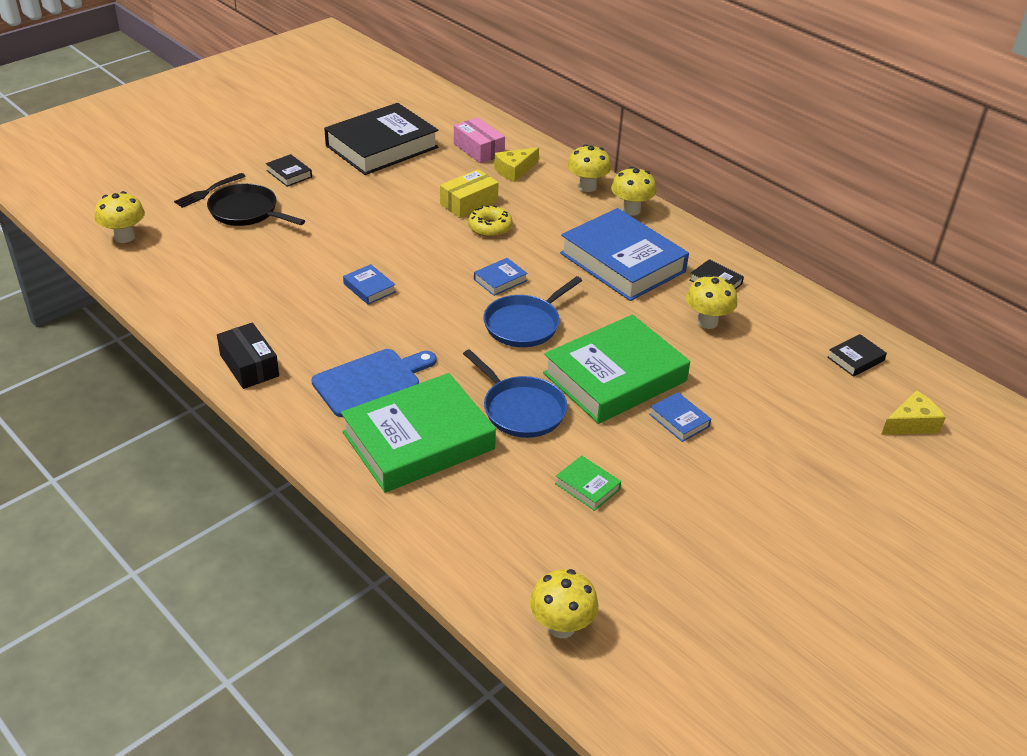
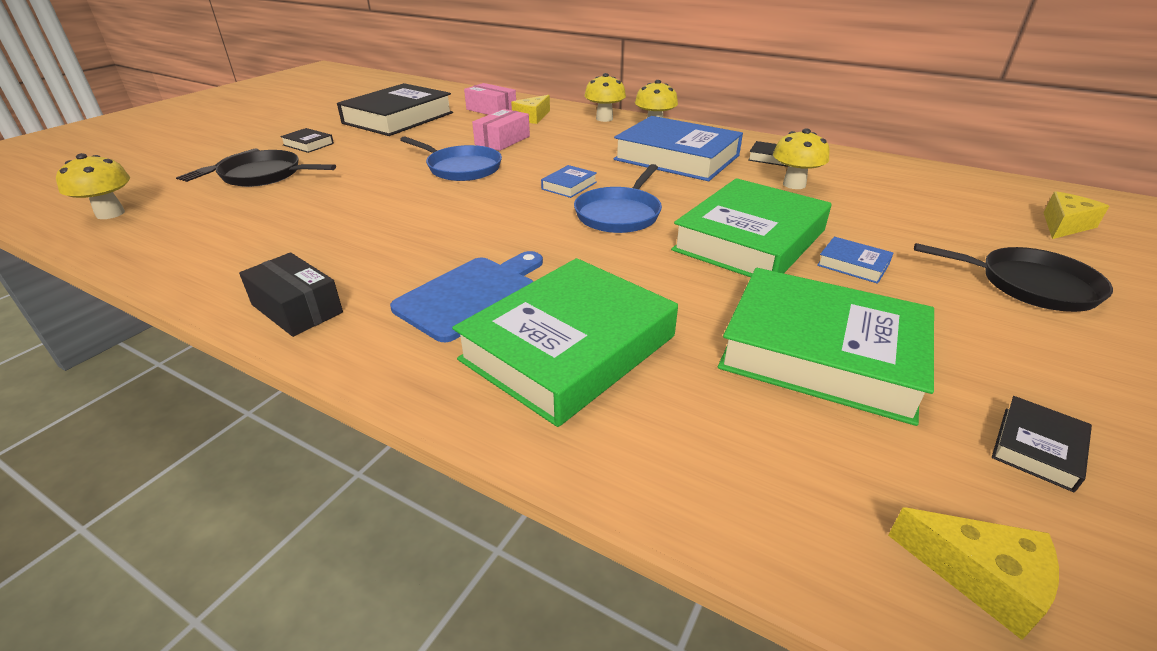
camera: 15 degrees left, 5 degrees down
blue book [343,264,395,305] -> none
yellow box [440,169,499,218] -> pink box [472,109,530,151]
blue pan [463,349,567,438] -> blue pan moved to [400,136,502,181]
yellow donut [468,205,513,237] -> none
yellow mushroom [530,569,599,638] -> yellow cheese [888,508,1059,640]
green book [555,455,621,511] -> green book [718,268,934,426], size x2.45
black book [827,334,887,377] -> black book moved to [992,396,1092,492]
none -> black pan [914,243,1113,312]

